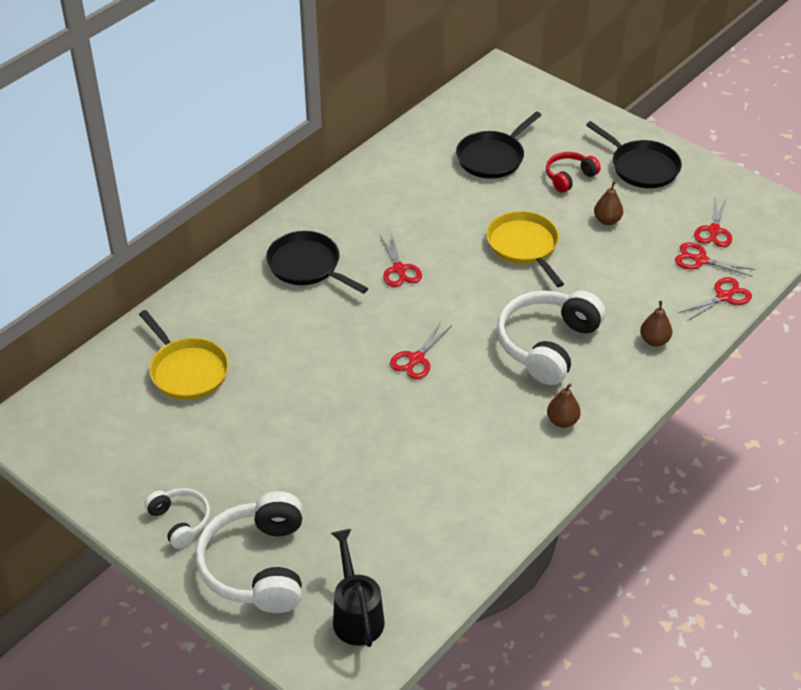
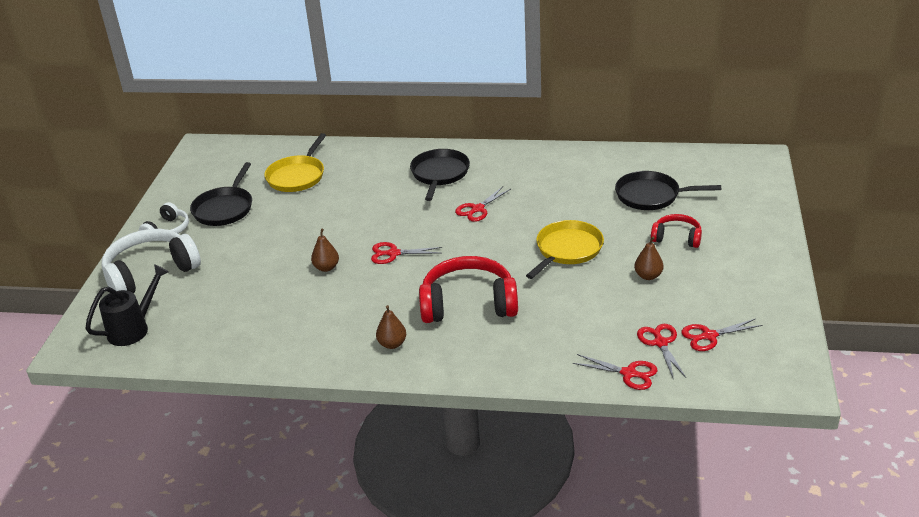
camera: 60 degrees right, 10 degrees down
white headphones [497,291,605,385] -> red headphones [419,256,518,323]
black pan [586,121,682,188] -> black pan moved to [190,162,252,226]
brown pear [640,301,672,347] -> brown pear moved to [311,229,339,272]

